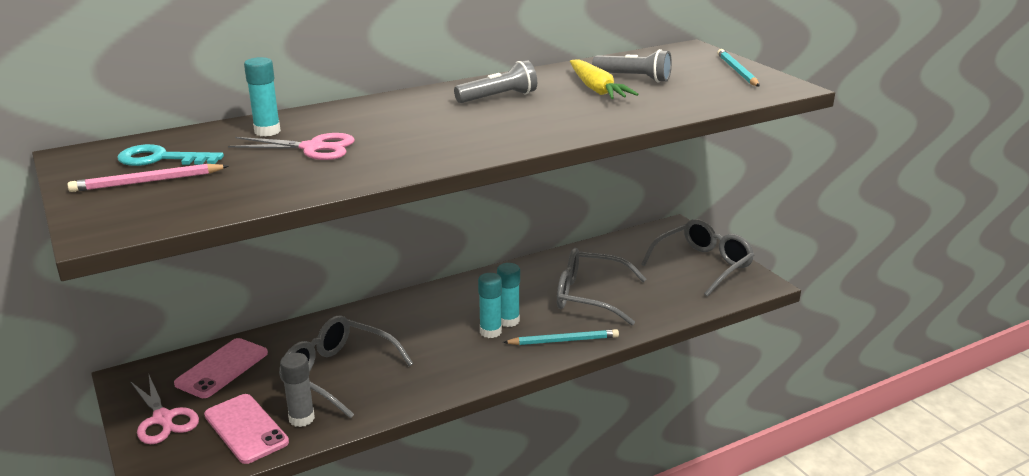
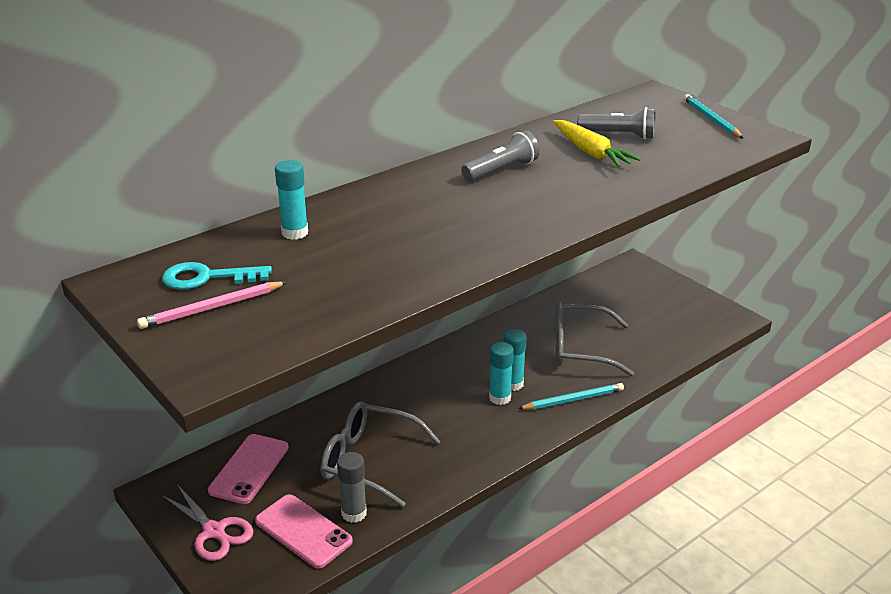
camera: 10 degrees left, 5 degrees up
pink scissors [228,133,355,160] -> none
grey glasses [641,219,754,297] -> none

